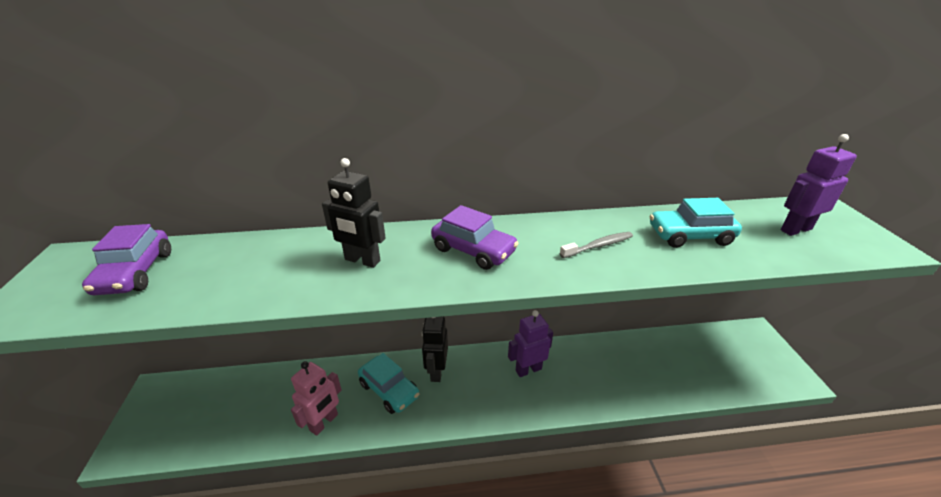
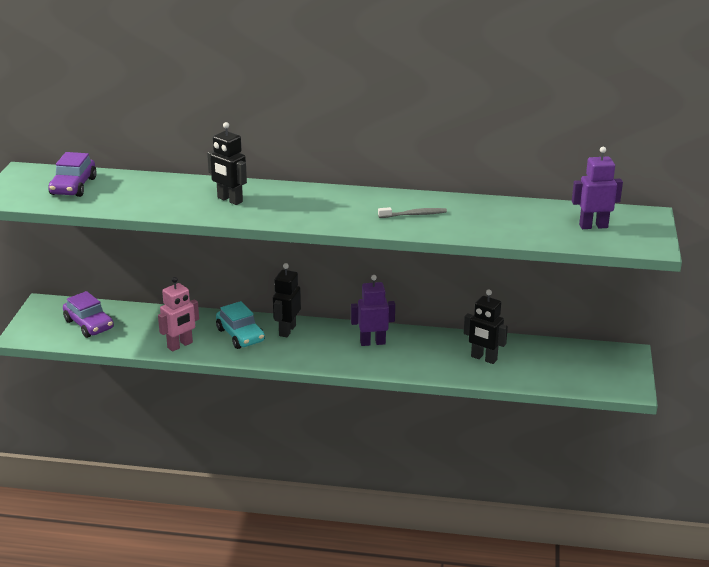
camera: 15 degrees right, 5 degrees down
purple car [431,205,519,270] -> purple car moved to [63,291,114,338]
turquoise car [650,198,742,248] -> none
none -> black robot [464,289,508,364]

